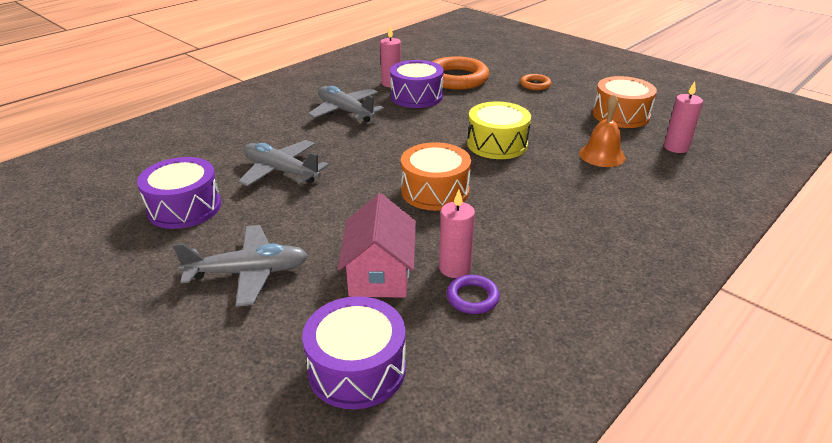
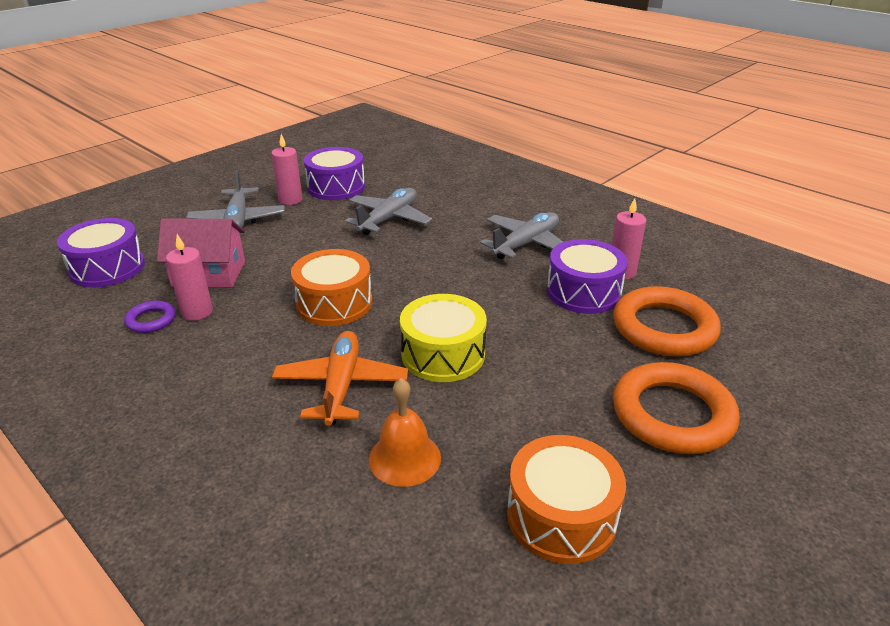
camera: 90 degrees right, 0 degrees up
orange ring [520,74,551,90] -> orange ring [613,362,740,454], size x2.11
pink candle [664,81,703,153] -> pink candle moved to [271,134,302,205]
none -> orange plane [272,331,408,426]

